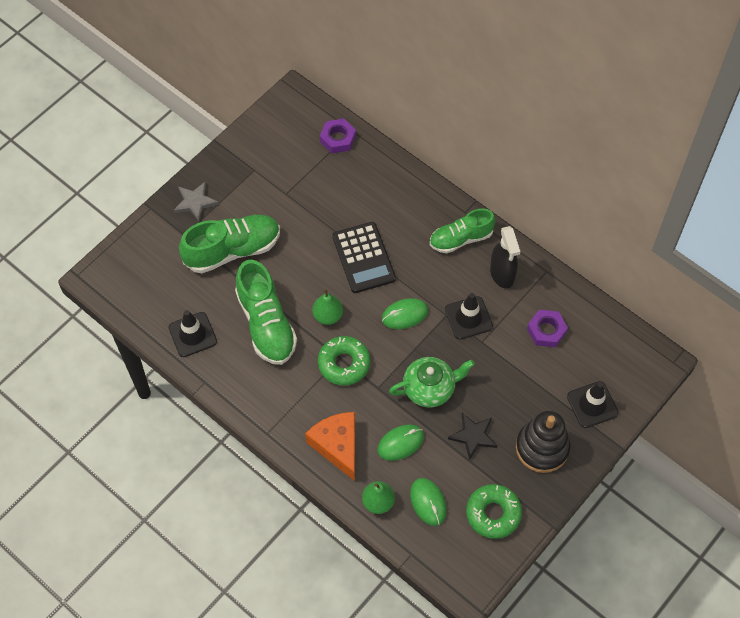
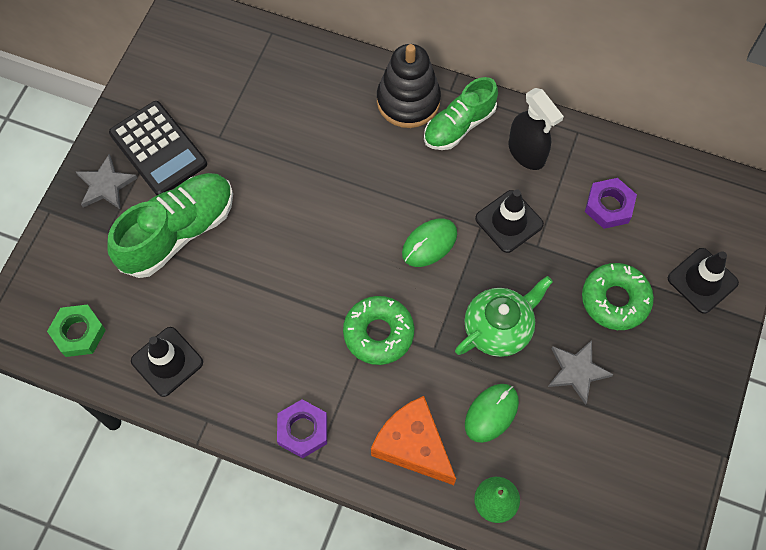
camera: 20 degrees left, 5 degrees up
green shoe [235,260,297,365] -> none
green pear [312,289,343,325] -> none
purple nut [320,118,356,153] -> purple nut moved to [277,399,327,458]
black calculator [332,222,396,293] -> black calculator moved to [109,101,207,195]
green mouse [410,478,447,526] -> none
black star [448,413,497,460] -> grey star [548,340,614,405]
green donut [466,484,522,539] -> green donut moved to [582,263,654,330]
black stacking toy [516,411,571,473] -> black stacking toy moved to [377,44,441,128]
none -> green nut [47,304,106,357]

